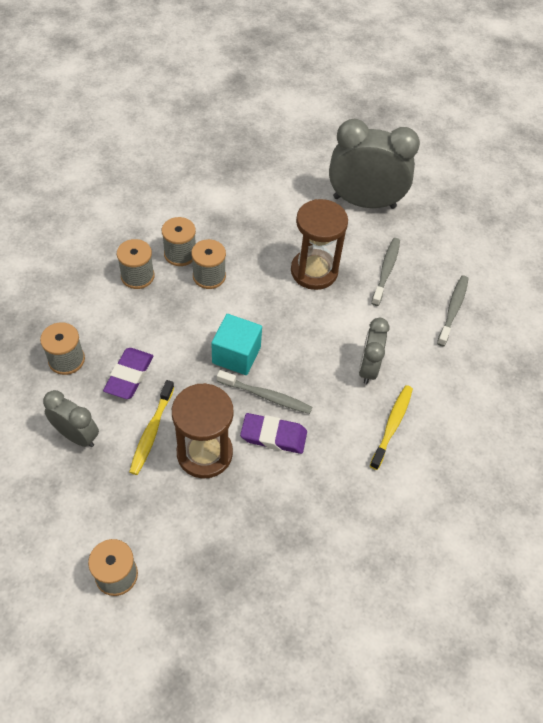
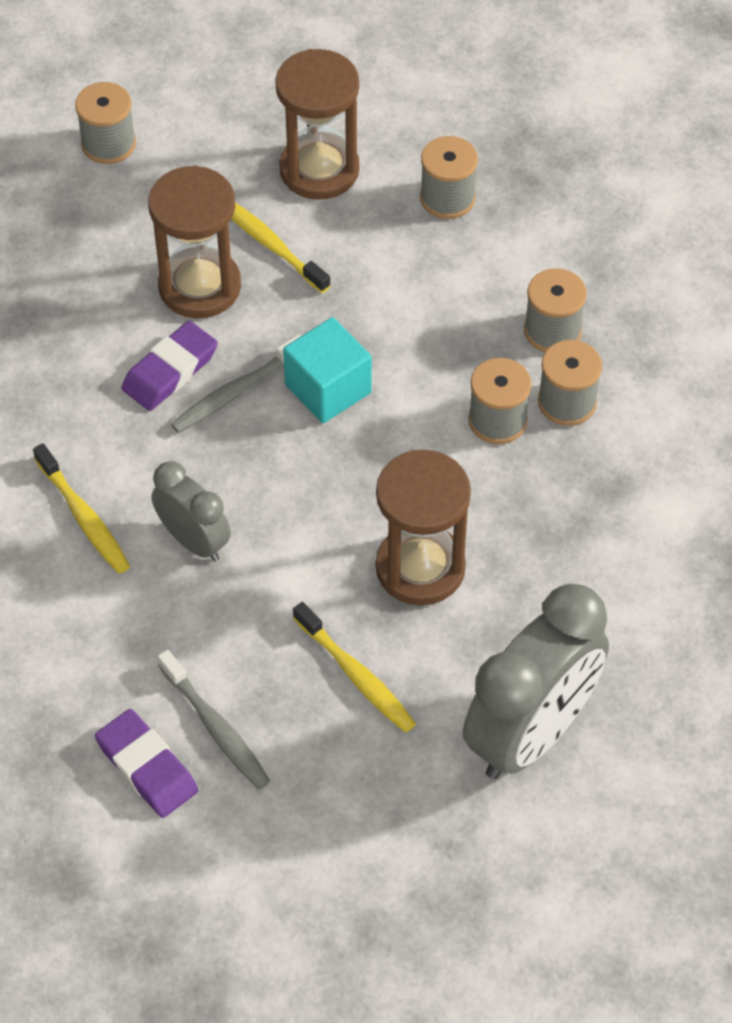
camera: 125 degrees right, 0 degrees up
grey clock [43,390,99,447] -> brown hourglass [275,49,360,200]
purple eraser [103,348,153,399] -> purple eraser moved to [95,709,198,818]
grey toothbrush [371,238,400,306] -> yellow toothbrush [293,602,416,733]

